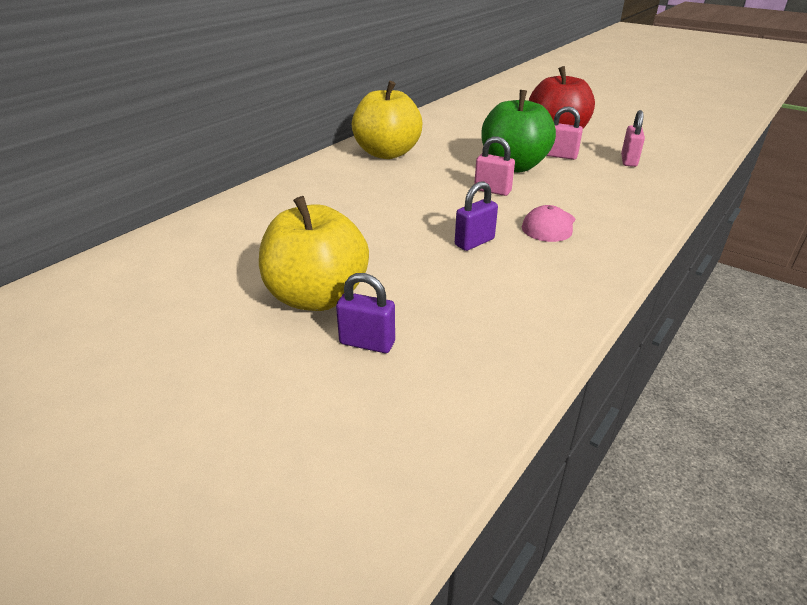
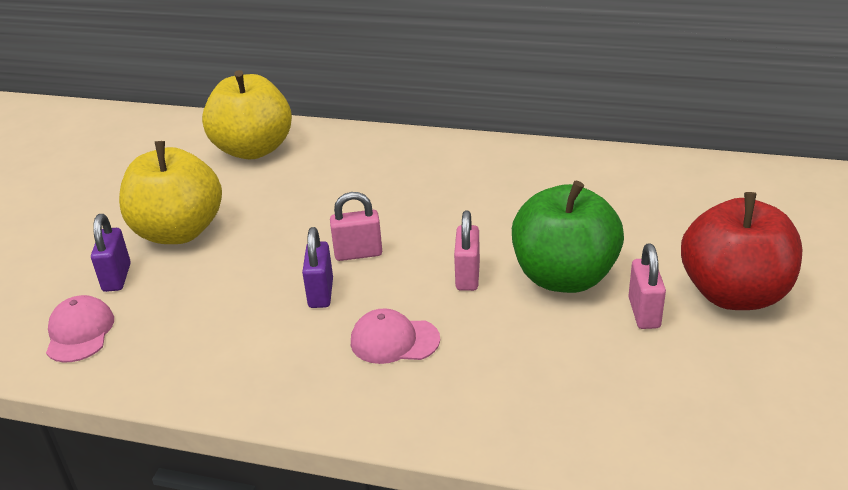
camera: 70 degrees right, 0 degrees up
yellow apple [352,81,422,159] -> yellow apple moved to [202,70,292,159]
purple padlock [455,181,498,251] -> purple padlock turned 60 degrees clockwise [302,227,333,308]
pink padlock [621,110,645,167] -> pink padlock moved to [330,192,382,261]
none -> pink cap [46,295,114,363]

